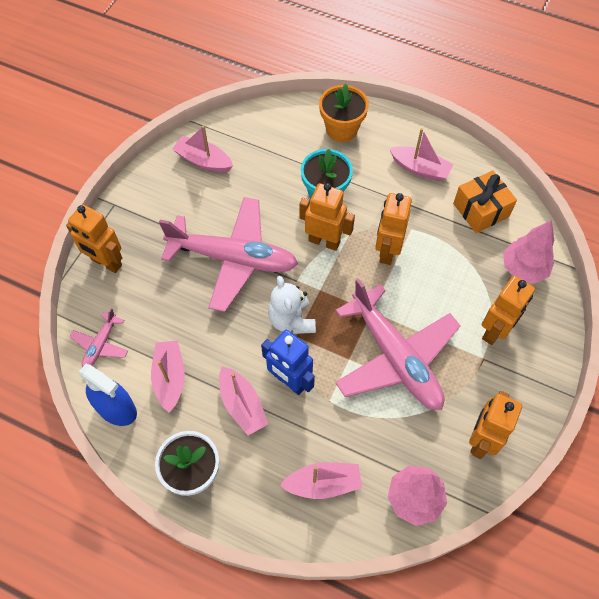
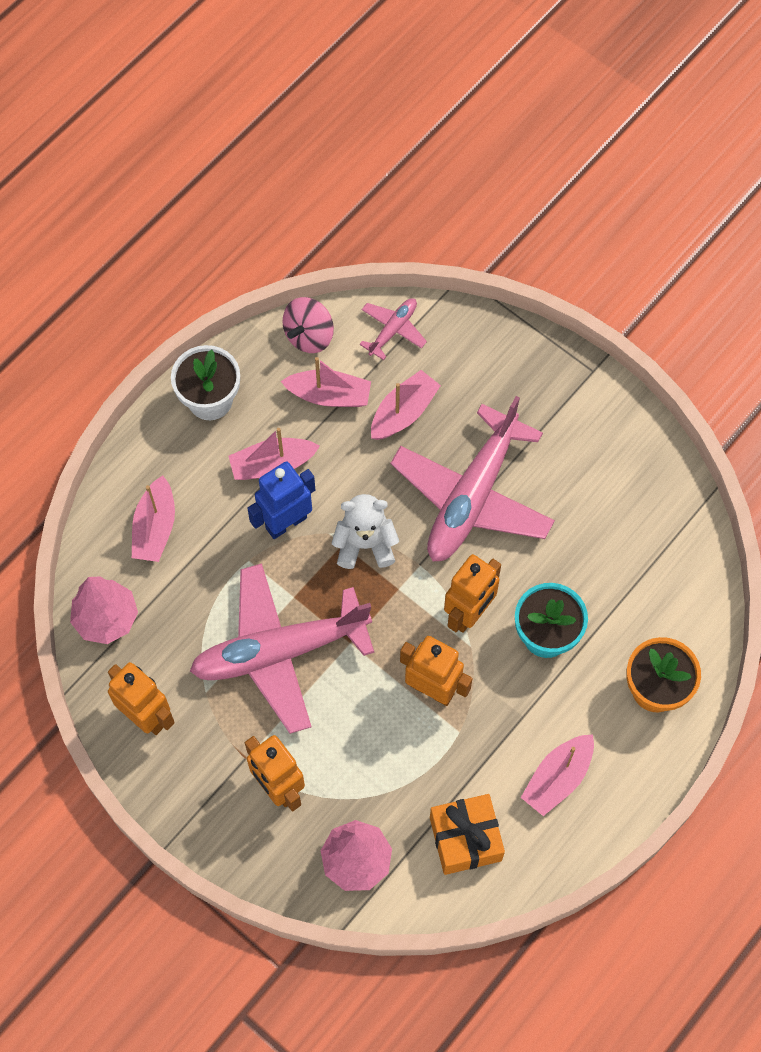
camera: 105 degrees right, 5 degrees up
orange robot [66,204,122,273] -> none
pink plane [70,308,128,367] -> pink plane turned 90 degrees clockwise [359,298,427,360]
blue spray bottle [79,364,137,426] -> pink spinning top [283,297,334,353]
pink boat [172,125,233,172] -> pink boat moved to [371,370,441,440]

